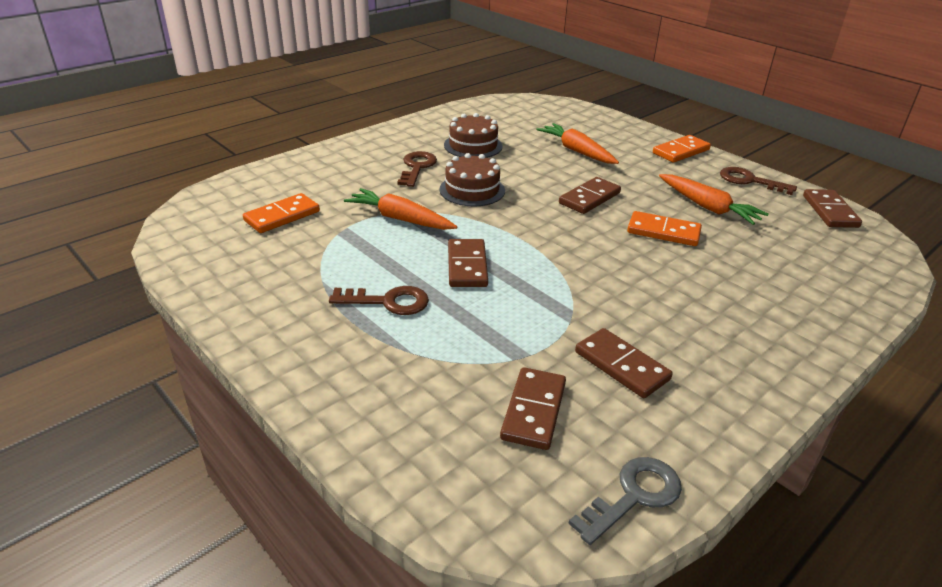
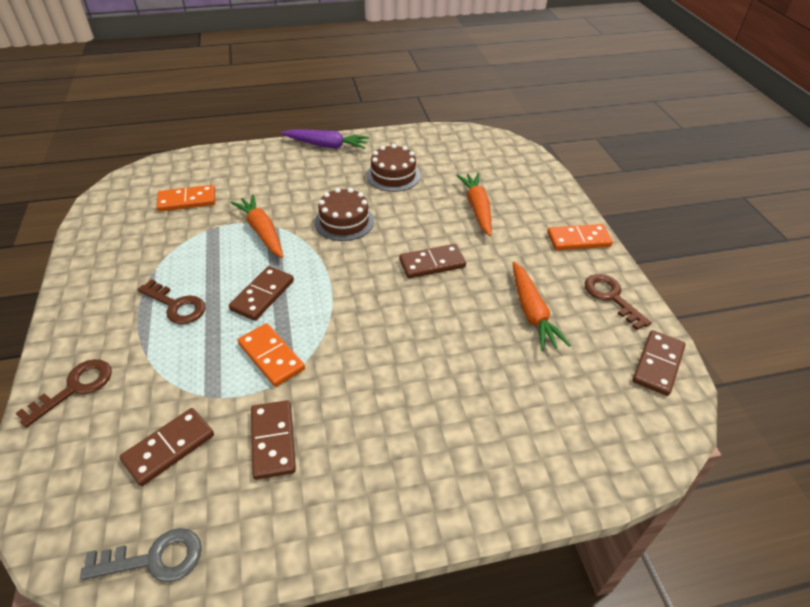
camera: 30 degrees right, 10 degrees up
brown key [398,151,437,187] -> brown key moved to [15,359,112,427]
orange domino [627,211,702,246] -> orange domino moved to [238,323,305,387]
none -> purple carrot [281,130,369,149]

